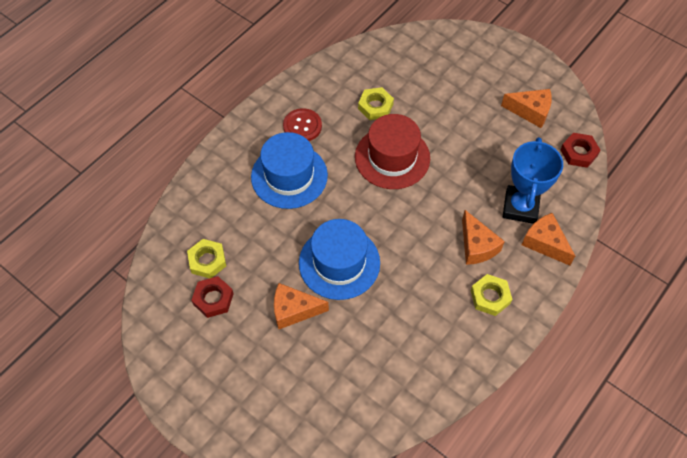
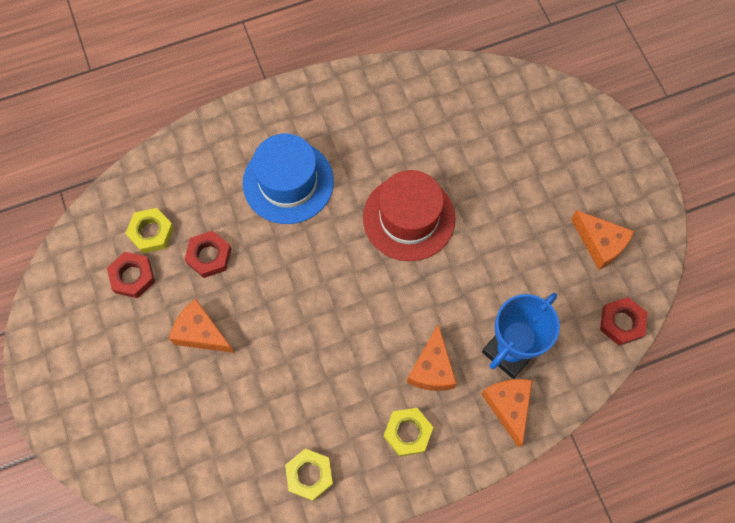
camera: 30 degrees right, 10 degrees up
red button [283,108,322,141] -> none
blue hat [299,219,380,300] -> none
yellow nut [358,87,394,120] -> yellow nut moved to [285,449,333,501]
none -> red nut [184,231,231,278]

